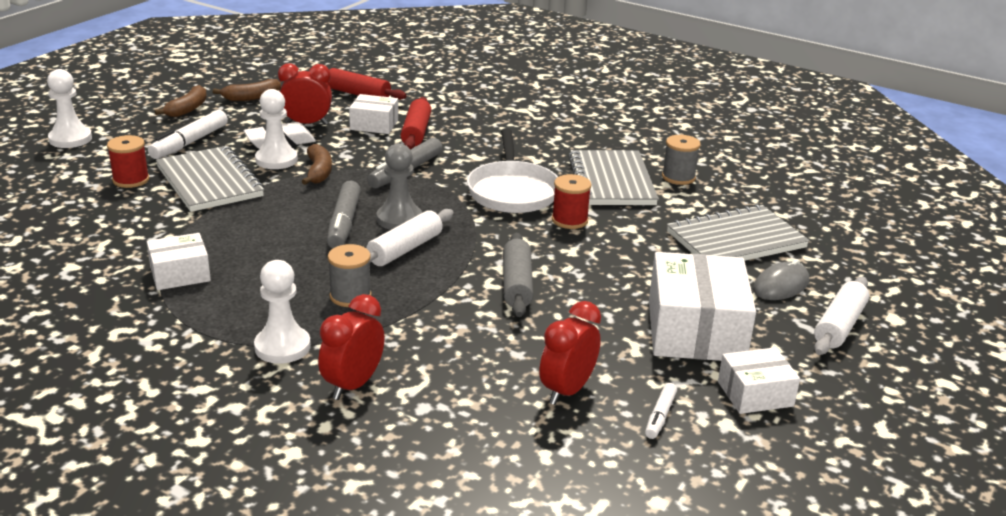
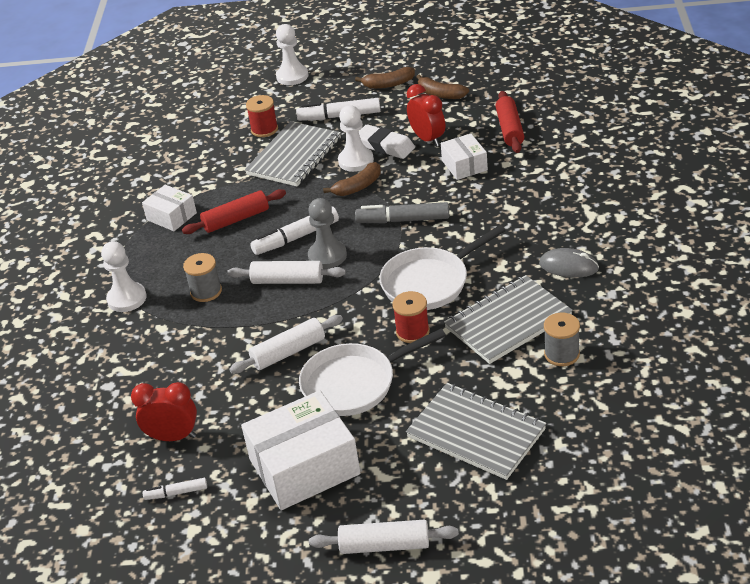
camera: 65 degrees right, 10 degrees up
red clock [318,294,385,400] -> none
grey marker [327,181,361,249] -> white marker [250,206,339,255]
red rolling pin [401,97,431,149] -> red rolling pin moved to [182,189,286,234]
grey rolling pin [503,233,533,317] -> white rolling pin [229,315,343,374]
white box [718,347,800,414] -> none
grey mouse [753,259,809,300] -> grey mouse moved to [539,248,599,278]
none -> white pan [299,329,446,416]

